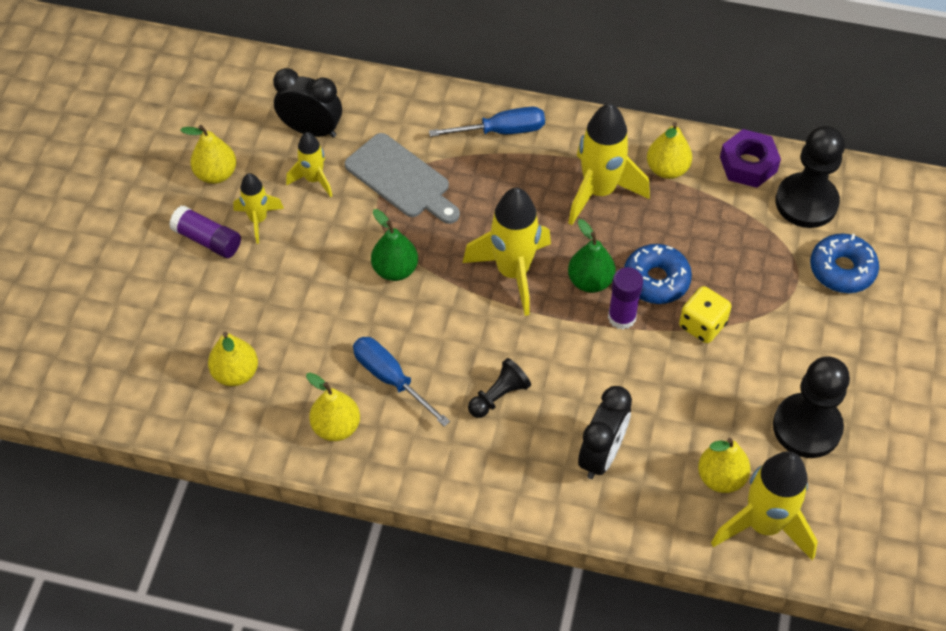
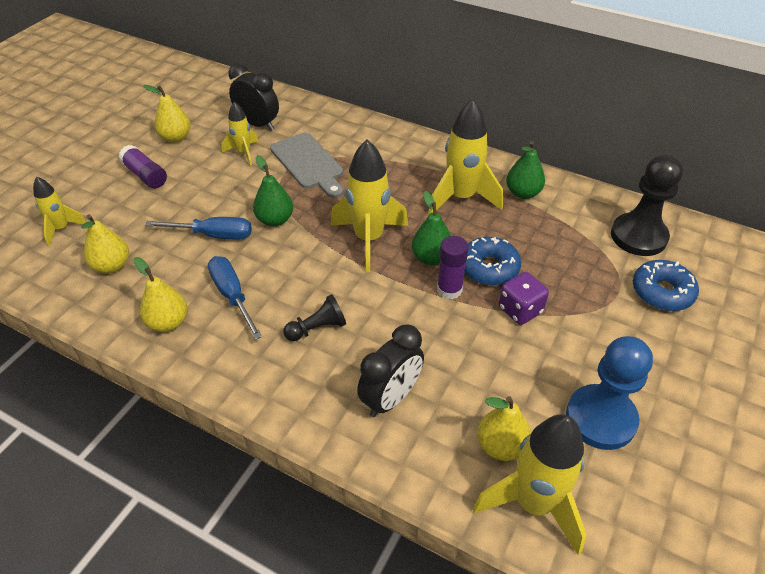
camera: 15 degrees right, 10 degrees down
yellow rocket [233,173,284,244] -> yellow rocket moved to [33,177,86,246]
blue screwdriver [429,107,545,137] -> blue screwdriver moved to [145,217,252,240]
yellow pear [647,122,692,179] -> green pear [506,141,545,199]
yellow dice [679,286,731,343] -> purple dice [499,272,549,325]
purple nut [720,129,781,188] -> none
black pawn [773,356,850,458] -> blue pawn [566,336,653,450]

